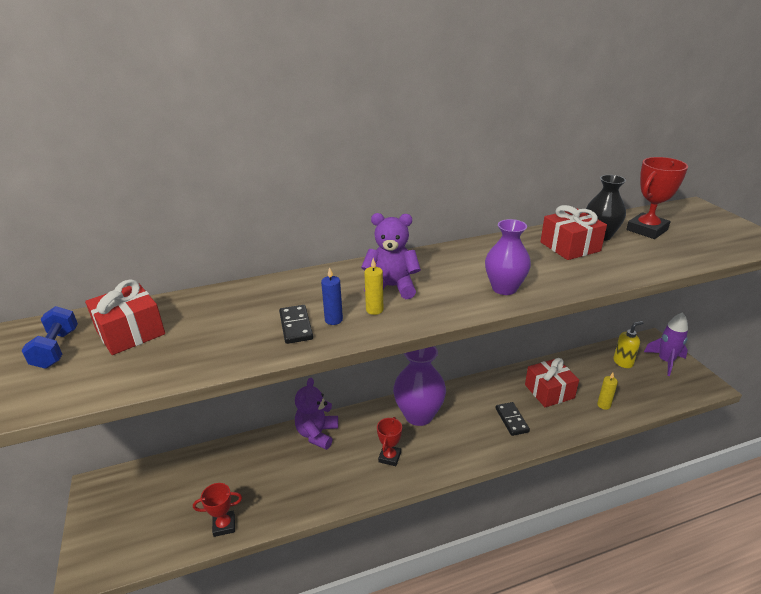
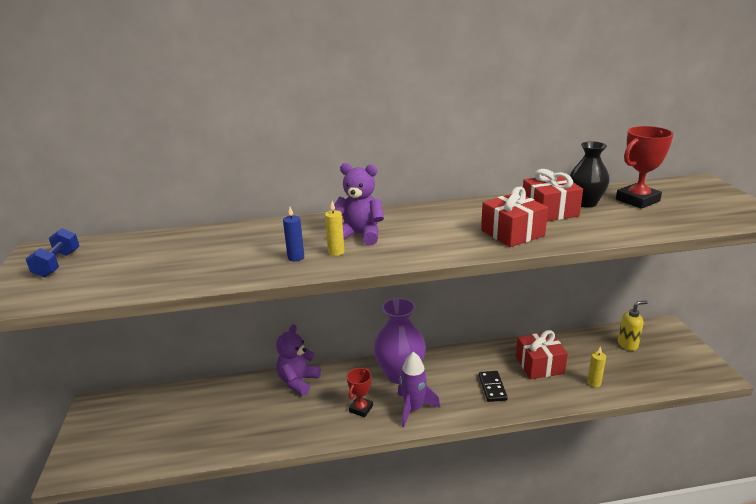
camera: 10 degrees right, 5 degrees down
red gift [85,279,165,355] -> red gift moved to [481,187,548,247]
red trophy [193,483,242,537] -> none
black domino [279,305,313,344] -> none
purple vase [485,219,531,295] -> none
purple rocket [644,312,688,376] -> purple rocket moved to [398,352,440,427]

